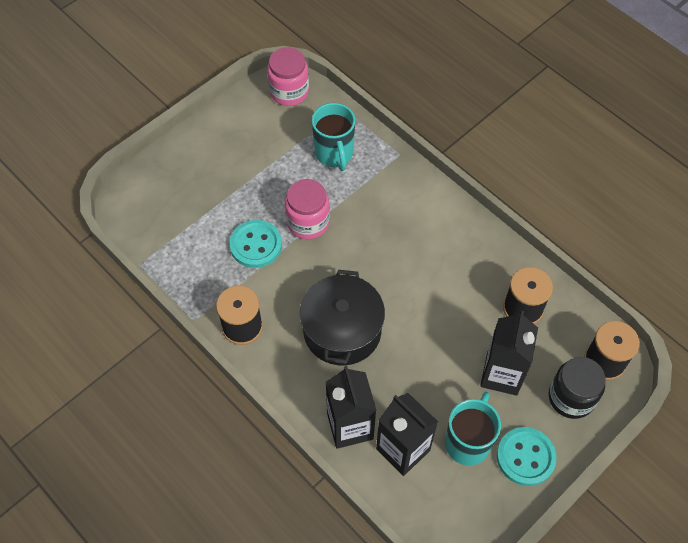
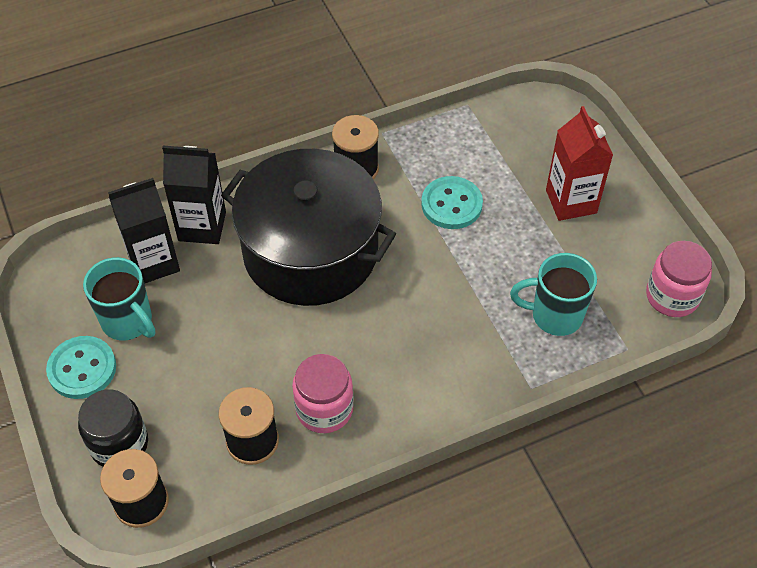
camera: 110 degrees right, 5 degrees down
pink jar [285,179,330,239] -> pink jar moved to [292,354,354,433]
black pot [300,270,385,365] -> black pot [221,149,396,306], size x1.50
black carton [480,311,538,396] -> none
none -> red carton [546,106,613,221]

